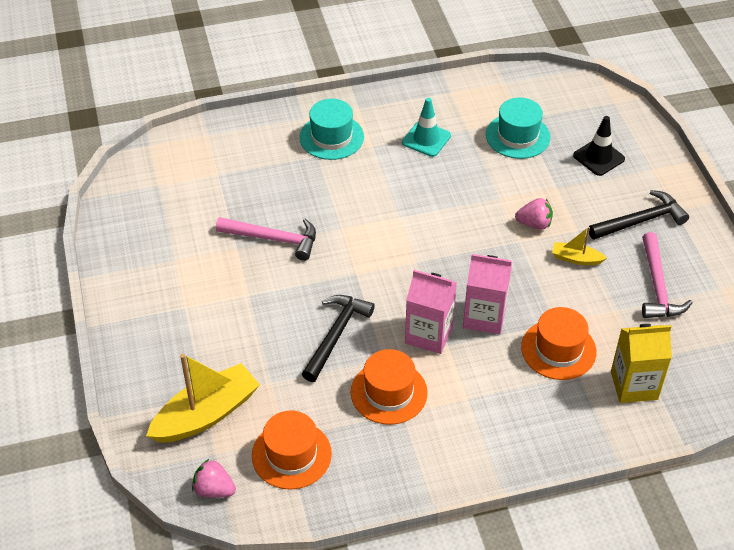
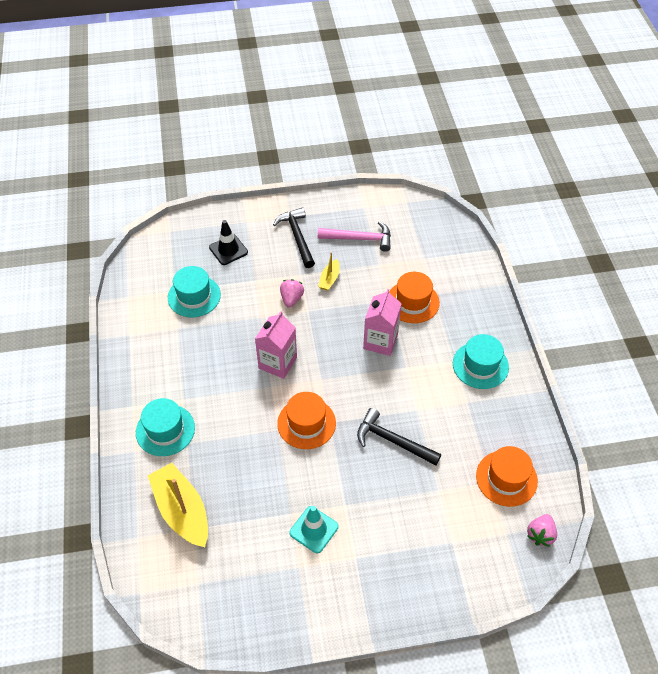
camera: 85 degrees left, 5 degrees up
yellow boat [146,354,260,443] -> yellow boat moved to [148,463,208,547]
pink hammer [216,217,316,261] -> none
orange hat [351,349,428,425] -> orange hat moved to [277,392,336,449]
turquoise traffic cone [402,98,451,157] -> turquoise traffic cone moved to [290,506,339,553]
pink carton [405,270,457,354] -> pink carton moved to [255,311,297,379]
yellow carton [611,324,672,403] -> none
none -> turquoise hat [453,334,509,389]

